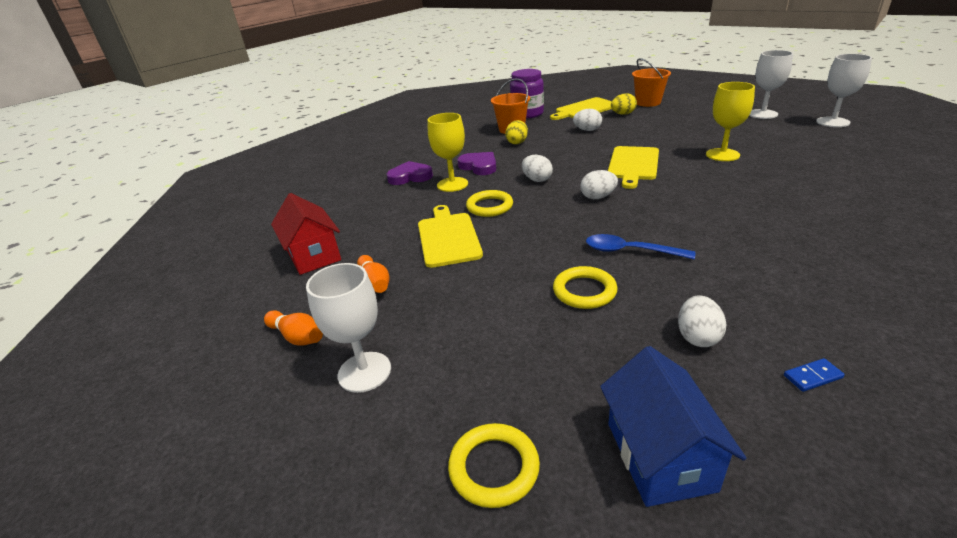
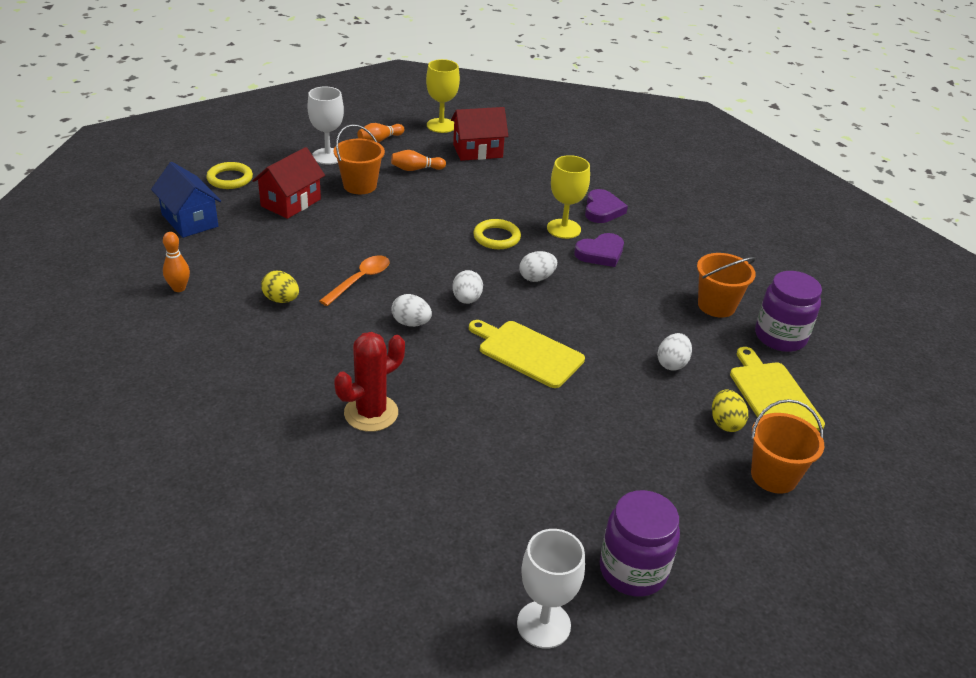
camera: 100 degrees right, 5 degrees up
yellow cutting board [418,205,483,268] -> none
yellow egg [505,120,528,145] -> yellow egg moved to [261,271,299,303]
yellow ring [553,266,618,309] -> none
blue spoon [586,234,695,259] -> orange spoon [319,255,390,306]
blue house [600,346,747,507] -> blue house turned 45 degrees clockwise [151,162,221,238]
white egg [678,295,726,347] -> white egg moved to [391,294,432,327]
yellow goblet [706,82,755,161] -> yellow goblet moved to [426,59,460,133]
white goblet [749,50,793,119] -> purple jar [600,490,680,597]
blue domino [784,358,845,392] -> orange bowling pin [163,232,190,292]
none -> red house [252,147,325,219]
none -> orange bucket [334,124,385,194]
none -> red cactus [334,332,405,432]

